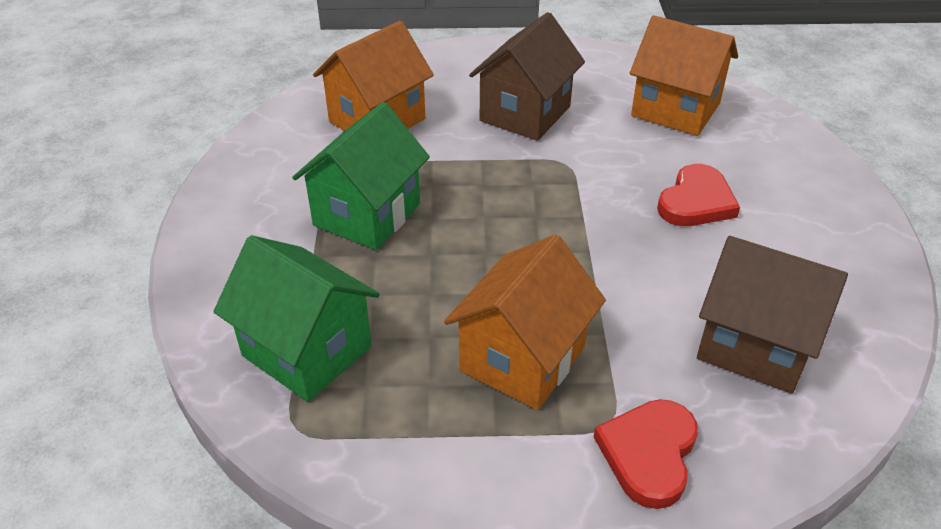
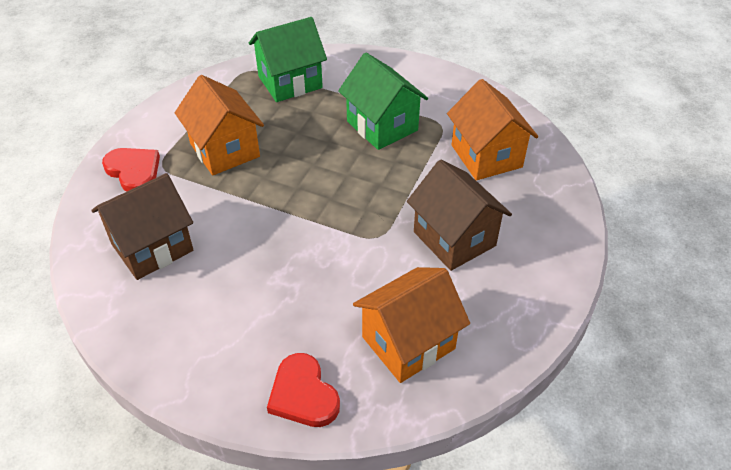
camera: 115 degrees right, 5 degrees up
red heart [657,164,740,226] -> red heart moved to [267,353,340,427]

